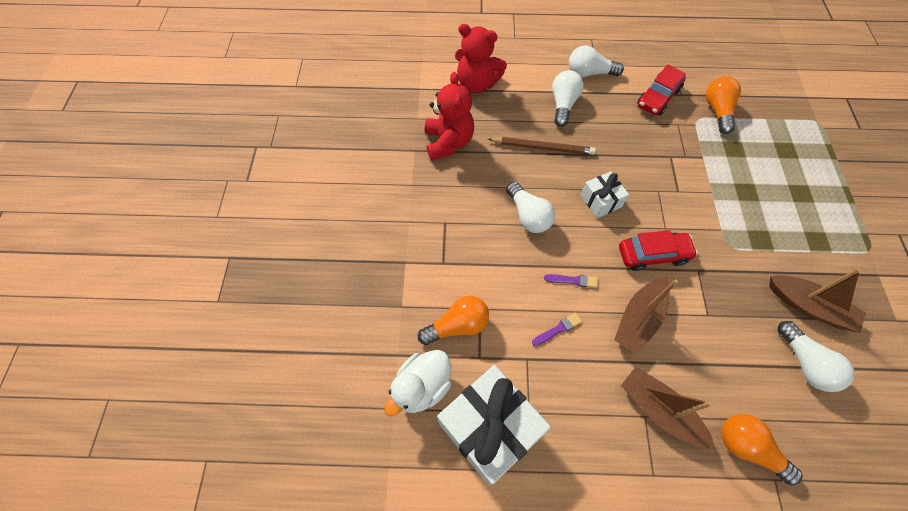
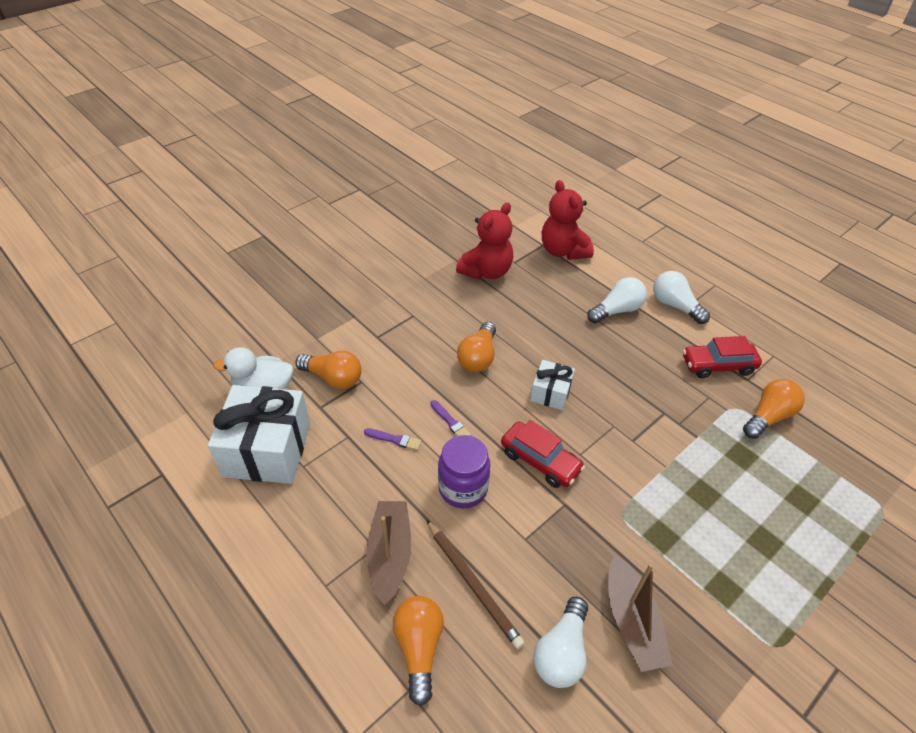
camera: 45 degrees right, 15 degrees down
brown pencil [488,137,596,155] -> brown pencil moved to [426,519,525,649]
white light bulb [506,182,555,233] -> orange light bulb [457,322,496,372]
brown boat [614,277,678,354] -> purple jar [438,435,490,508]

